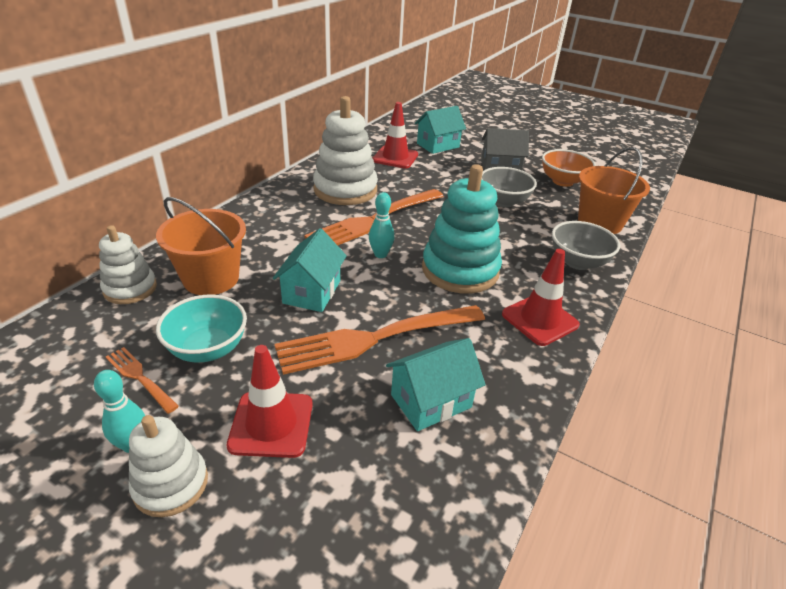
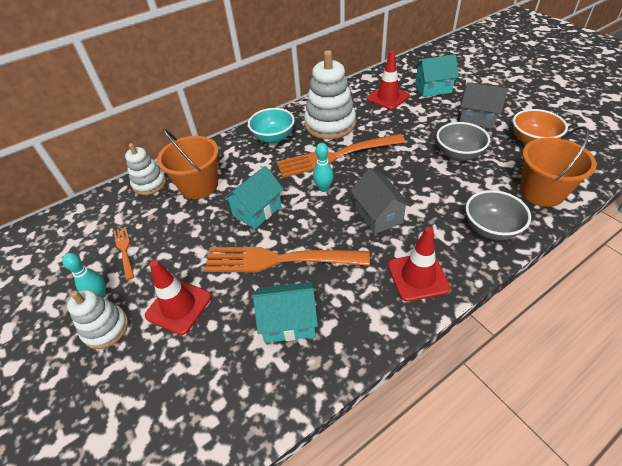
camera: 30 degrees right, 10 degrees up
turquoise bowl [156,295,247,363] -> turquoise bowl moved to [248,108,295,144]
turquoise stacking toy [422,164,502,294] -> grey house [350,168,411,234]

